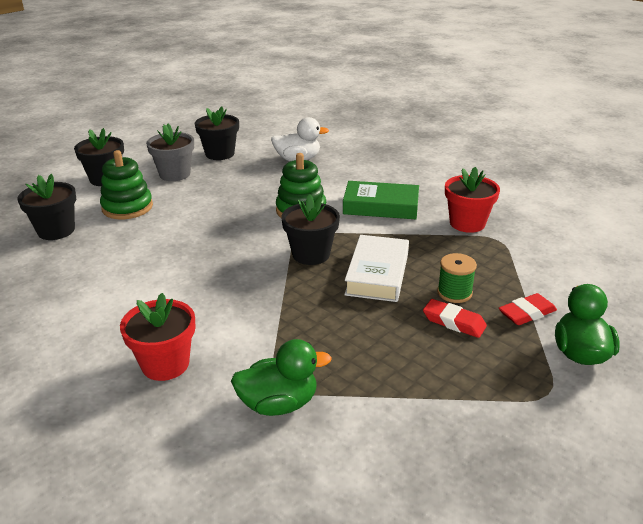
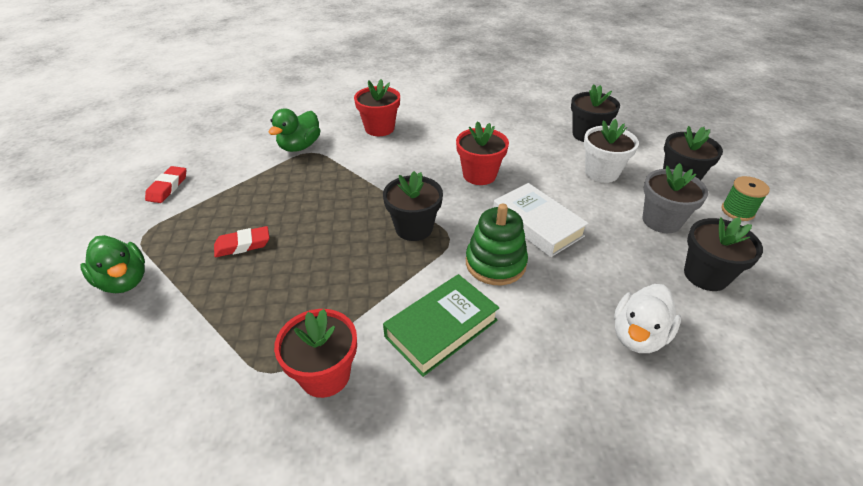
camera: 130 degrees right, 10 degrees up
green stacking toy [100,150,153,219] -> white flower pot [584,119,639,183]
white book [344,235,409,302] -> white book moved to [493,183,589,257]
green spool [437,253,477,303] -> green spool moved to [721,176,770,221]
red eraser [499,293,557,325] -> red eraser moved to [145,166,186,203]
none -> red flower pot [456,121,509,185]

